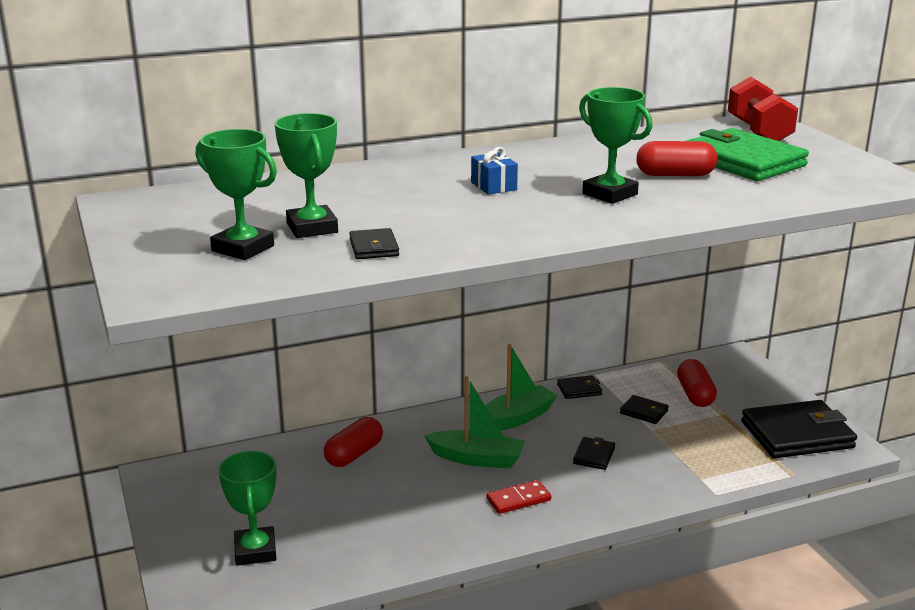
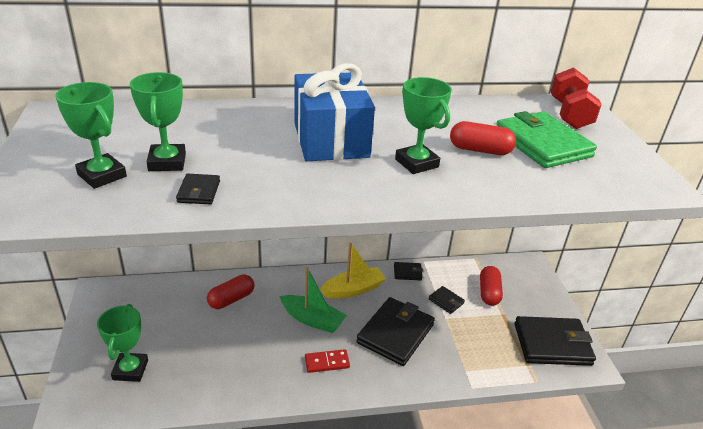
camera: 10 degrees right, 10 degrees up
blue gift [471,147,518,195] -> blue gift [294,63,375,161], size x2.50
green boat [485,344,558,431] -> yellow boat [320,243,386,298]
black wallet [573,437,615,470] -> black wallet [357,297,435,366], size x2.19

